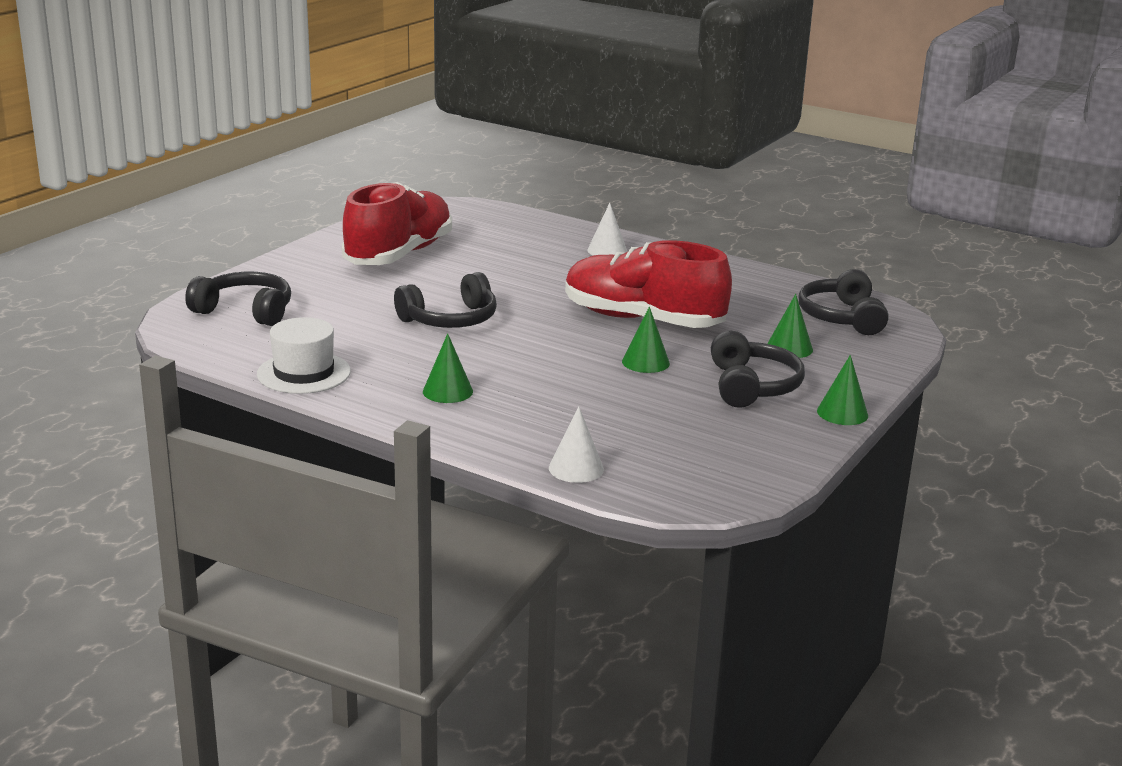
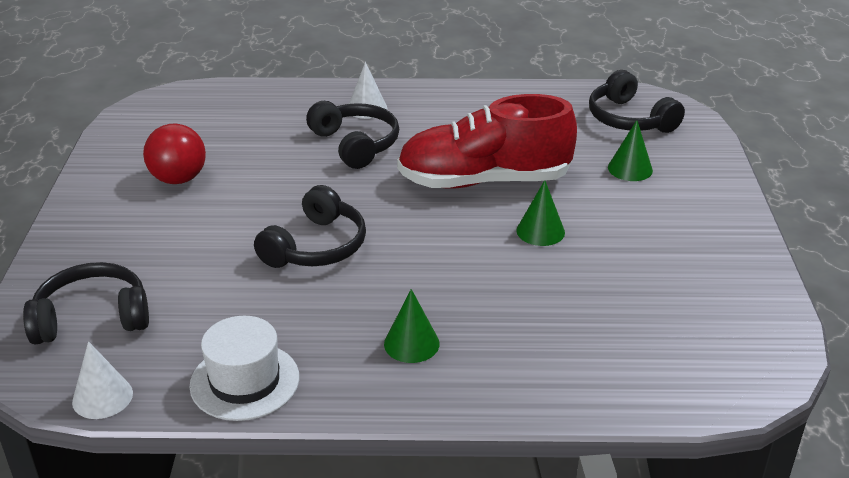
camera: 30 degrees left, 10 degrees up
red shoe [342,182,452,265] -> red ball [143,123,206,184]
white cone [549,406,604,483] -> white cone moved to [72,341,133,419]
black headphones [711,331,805,408] -> black headphones moved to [306,101,399,169]
green cone [817,355,868,425] -> none

